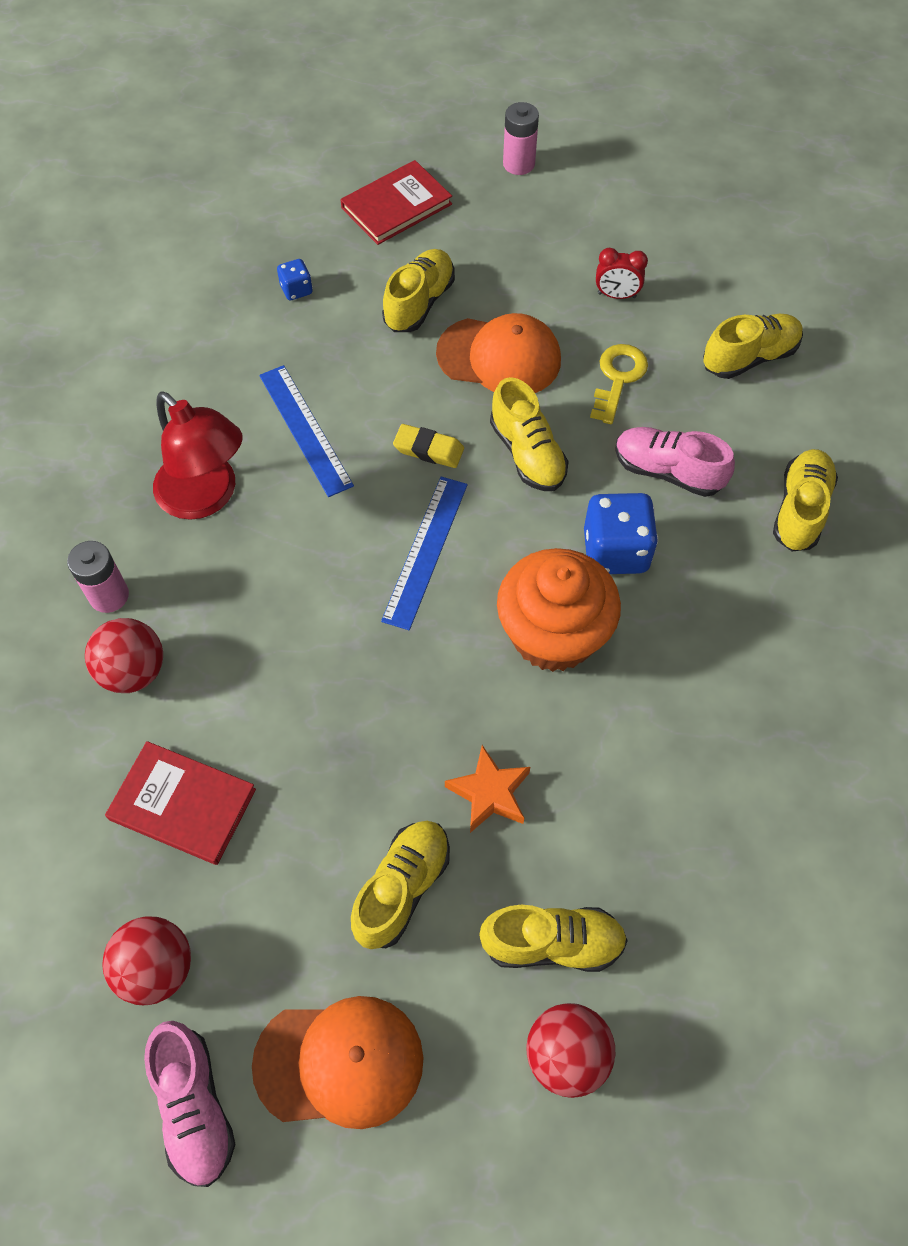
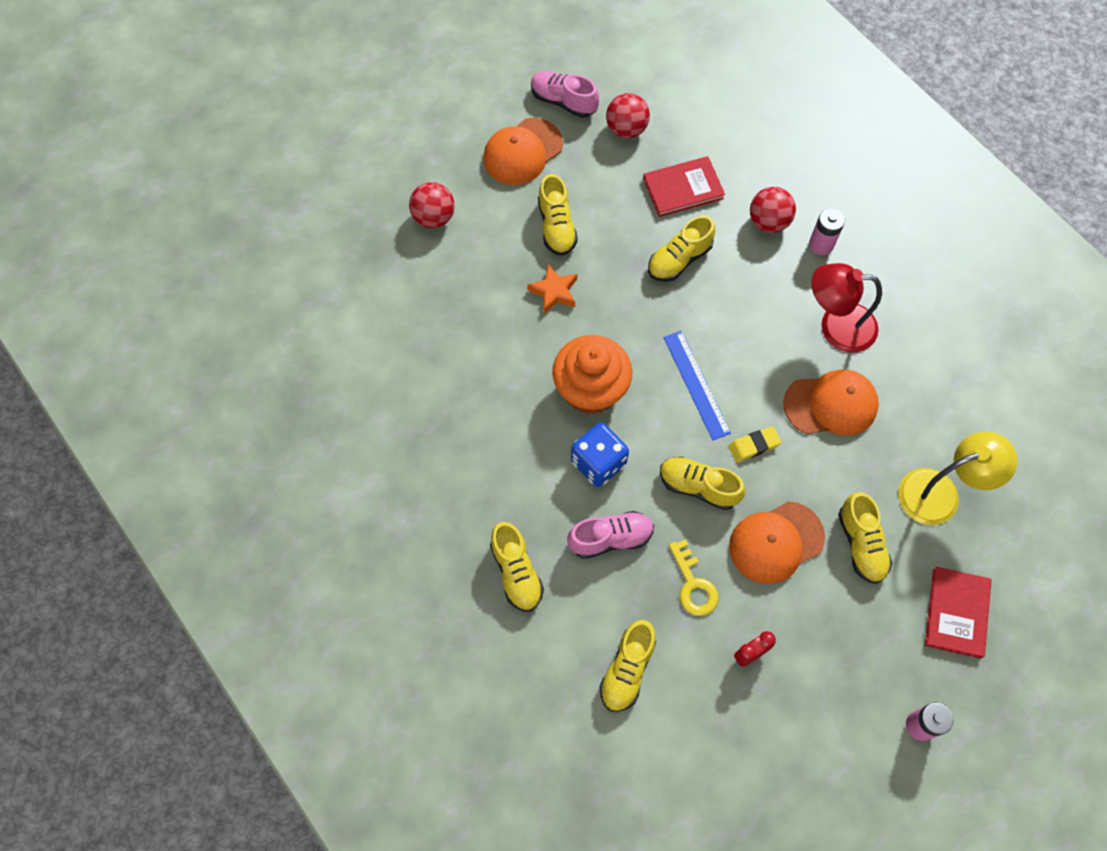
camera: 140 degrees right, 5 degrees up
blue ruler [259,365,354,497] -> orange cap [783,370,879,436]
blue dice [277,259,313,300] -> yellow lamp [898,432,1018,525]
yellow shoe [479,905,628,972] -> yellow shoe moved to [648,215,716,282]

